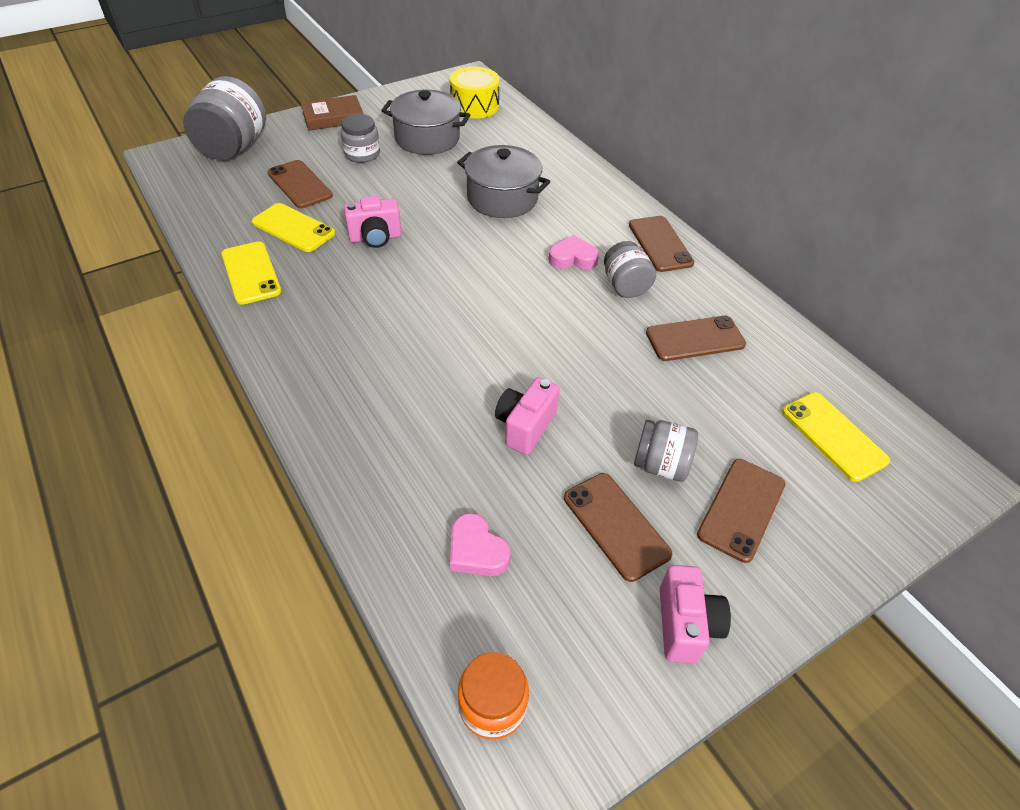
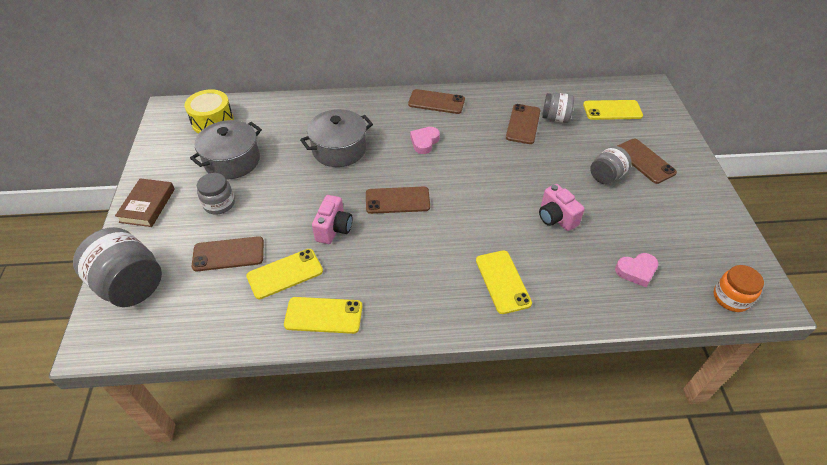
camera: 60 degrees left, 0 degrees up
brown phone [564,473,672,582] -> brown phone moved to [366,187,430,214]
grey jar [604,241,656,298] -> grey jar moved to [542,93,574,123]
pink camera [660,565,731,663] -> none
none -> yellow phone [476,250,532,314]

